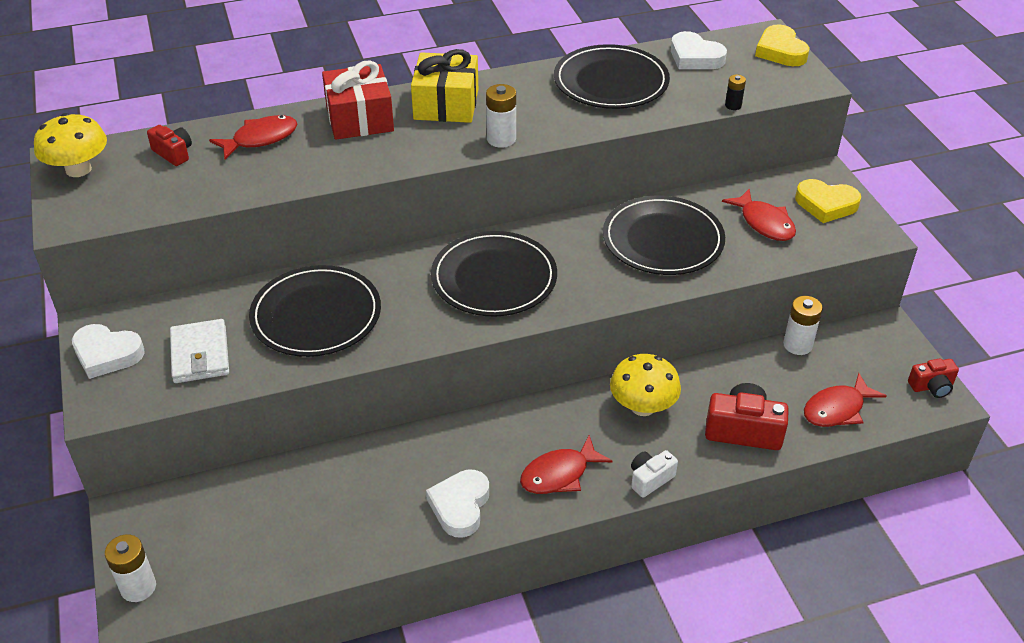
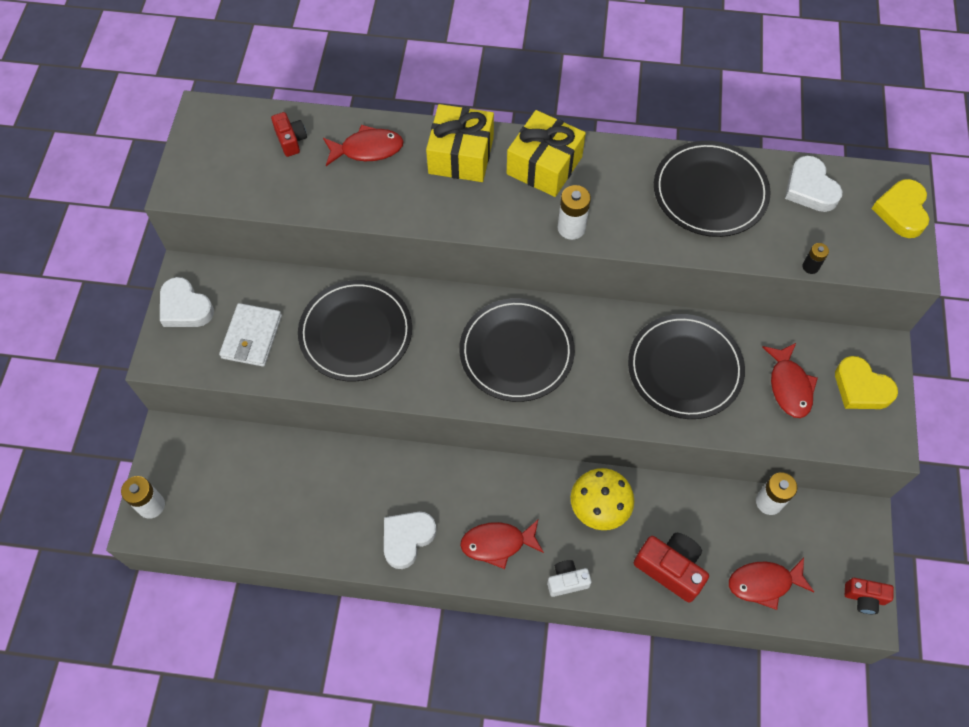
camera: 25 degrees right, 20 degrees up
yellow mushroom [34,113,107,177] -> none
red gift [322,60,394,140] -> yellow gift [426,104,494,182]

